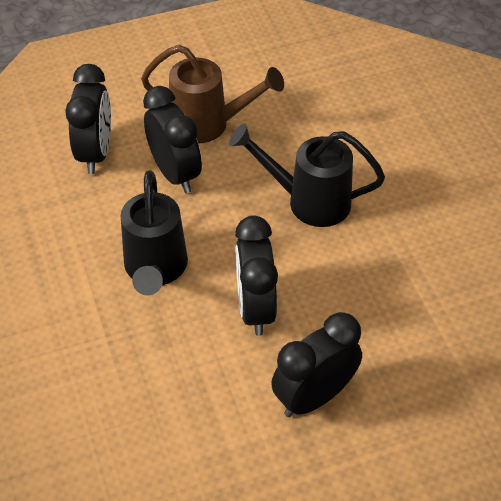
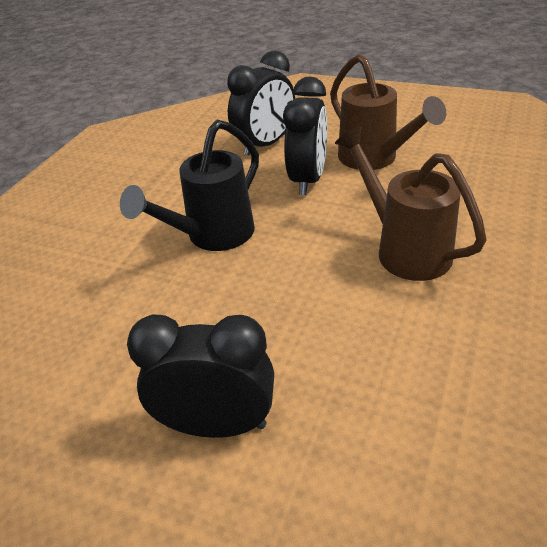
camera: 45 degrees right, 10 degrees down
black watering can [229,123,385,227] -> brown watering can [335,126,486,281]
black clock [235,216,278,336] -> none

